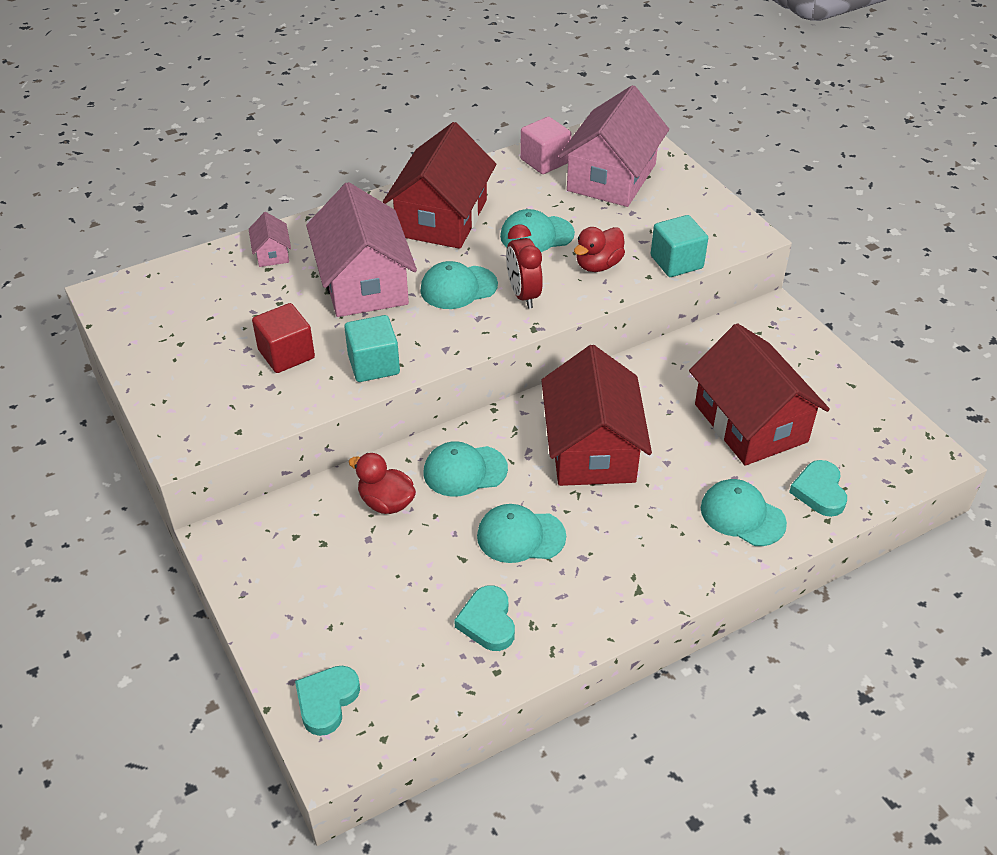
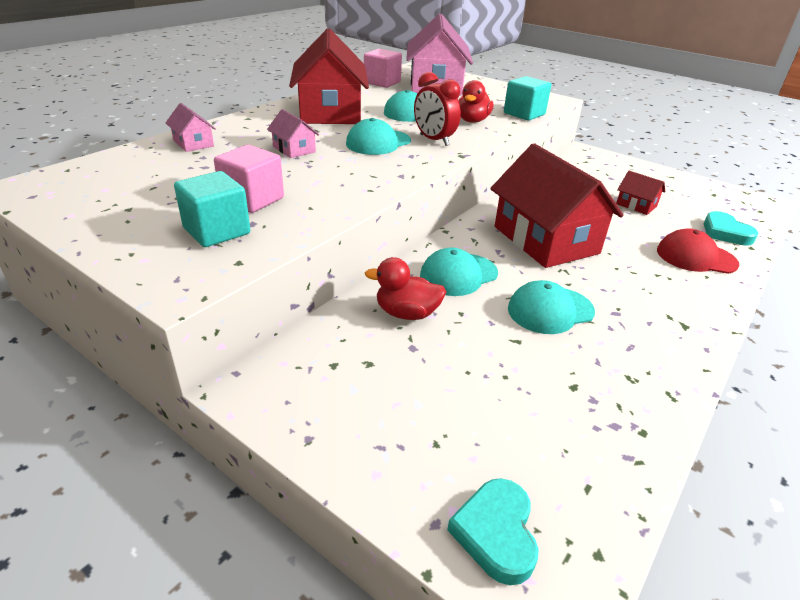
camera: 25 degrees left, 10 degrees down
red cube [252,303,315,373] -> pink cube [214,145,284,213]
pink house [306,182,417,317] -> pink house [267,109,319,158], size x0.43
turquoise cube [344,315,400,382] -> turquoise cube moved to [174,171,250,247]
turquoise heart [454,585,515,651] -> none
red house [689,323,830,466] -> red house [616,171,665,215], size x0.43
turquoise cap [701,479,787,546] -> red cap [657,228,740,274]

